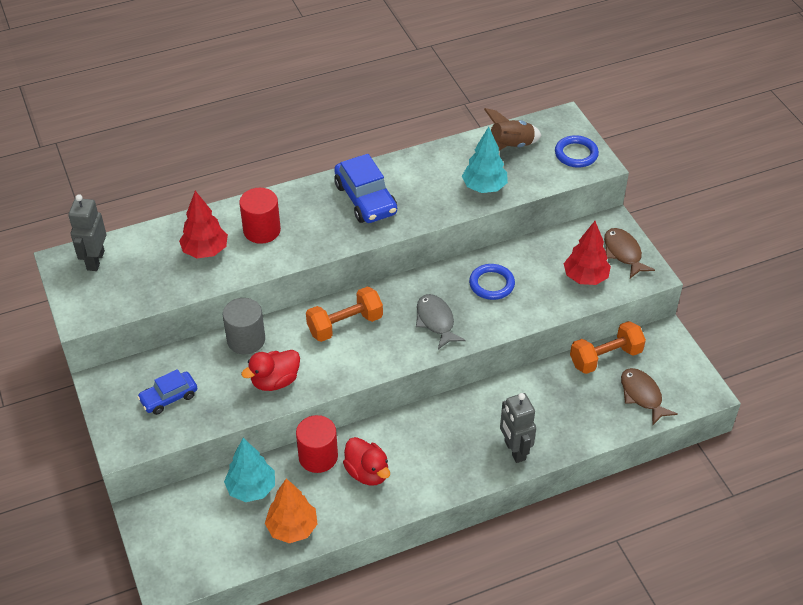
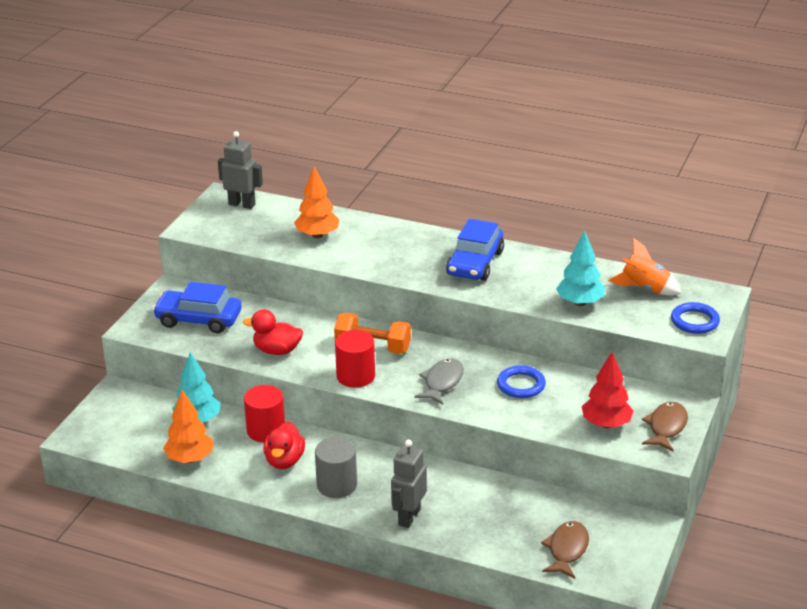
camera: 45 degrees right, 15 degrees down
grey robot [68,194,106,271] -> grey robot turned 60 degrees clockwise [218,131,263,209]
blue car [137,369,198,415] -> blue car [152,282,242,333], size x1.60
red tree [179,191,228,258] -> orange tree [294,166,339,238]
grey cylinder [223,298,265,354] -> grey cylinder moved to [315,437,357,498]
red cylinder [239,188,281,244] -> red cylinder moved to [335,330,375,388]
brown rocket [484,108,542,151] -> orange rocket [608,238,682,296]
orange dumbbell [570,321,646,374] -> none

